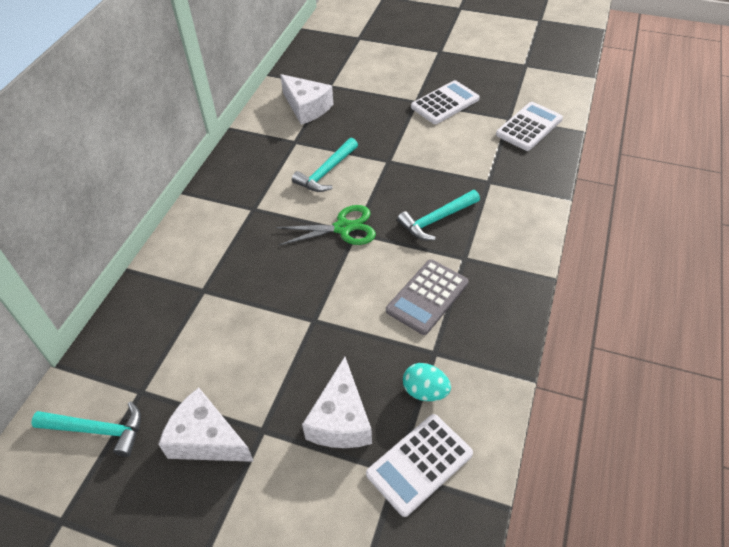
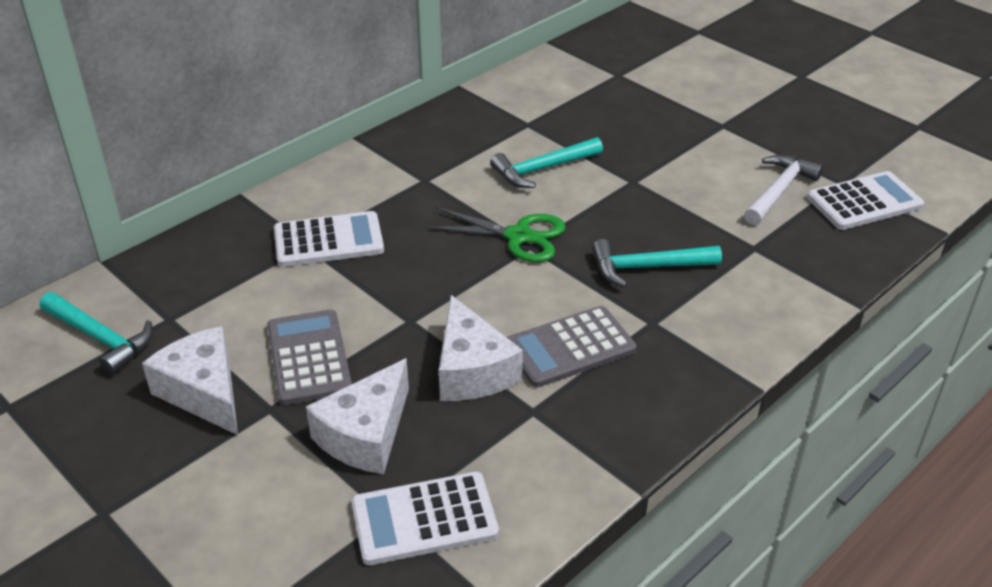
camera: 25 degrees right, 10 degrees down
white cheese [280,74,333,125] -> white cheese moved to [439,295,523,401]
turquoise egg [403,363,451,401] -> none
white calculator [411,80,480,124] -> white calculator moved to [274,211,384,267]
none -> grey calculator [267,309,352,405]
none -> white hammer [744,155,823,225]

